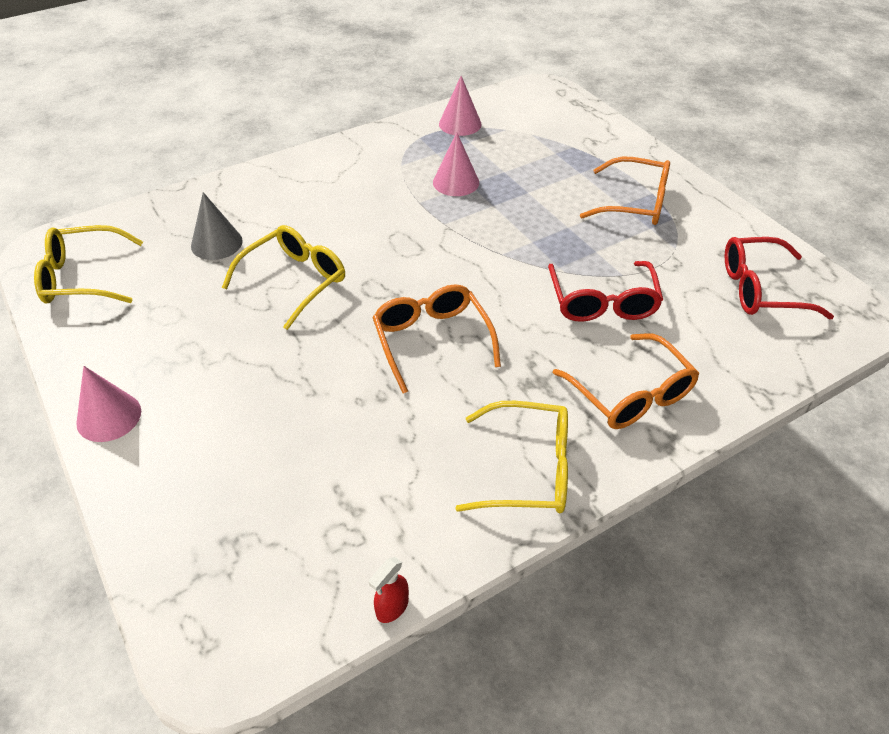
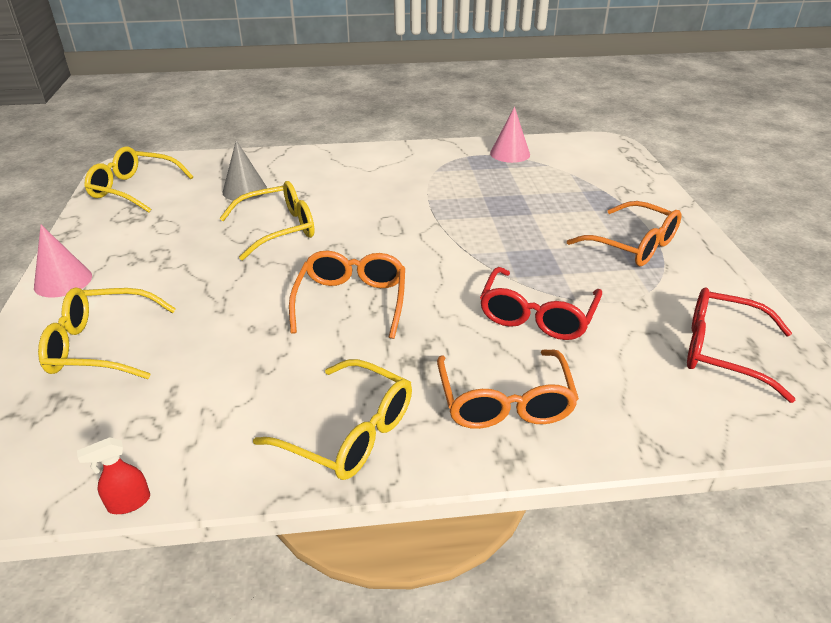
camera: 25 degrees right, 10 degrees down
pink cone [433,132,479,196] -> none
none -> yellow glasses [38,287,176,379]

